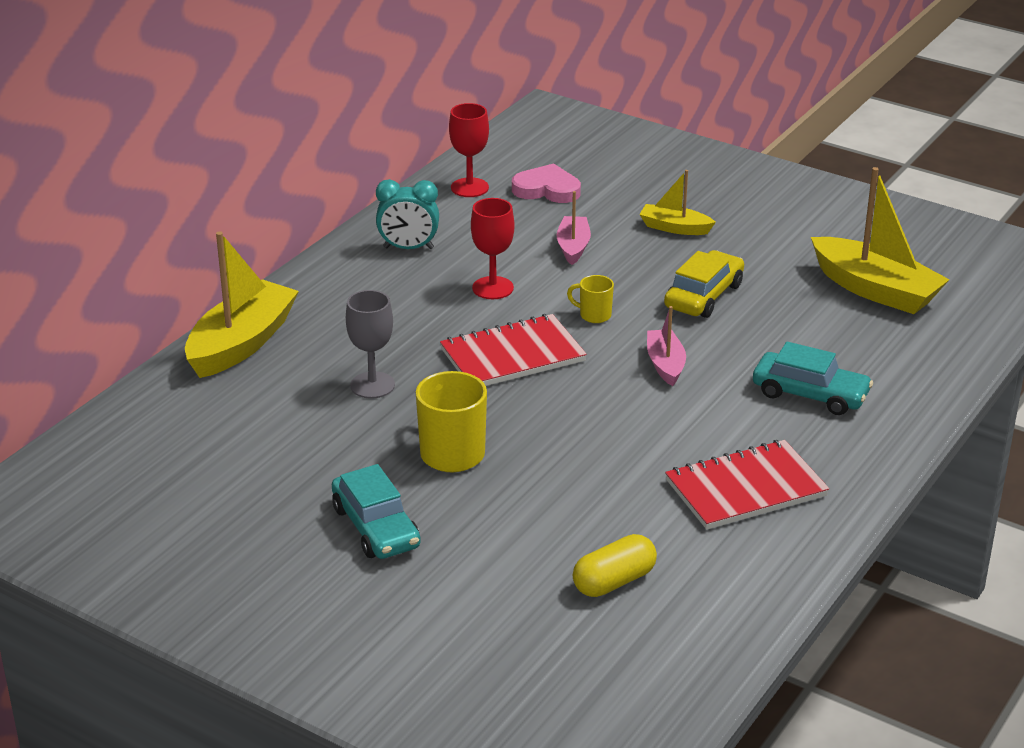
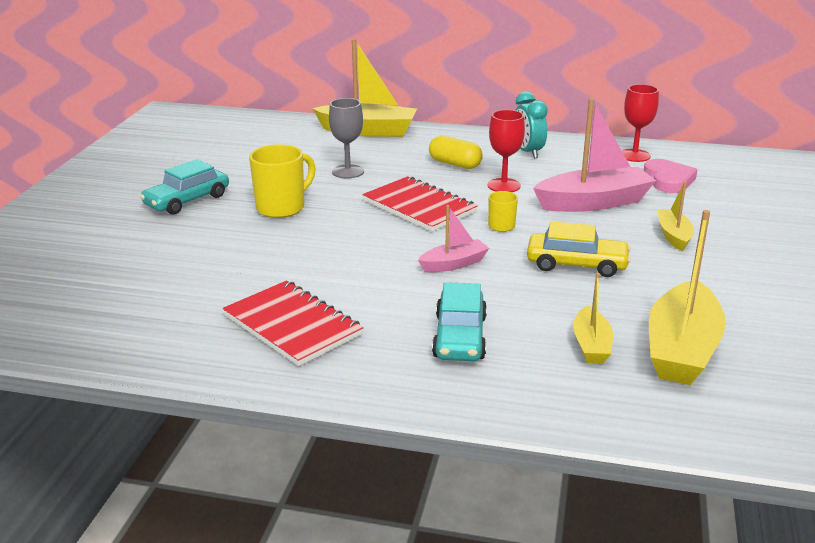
camera: 70 degrees right, 5 degrees down
pink boat [556,191,591,265] -> pink boat [533,98,656,212], size x1.86
yellow capsule [573,534,657,597] -> yellow capsule moved to [429,136,483,169]
none -> yellow boat [573,273,613,363]

